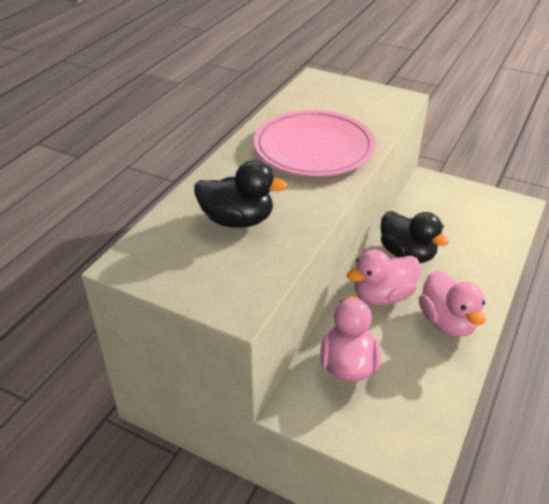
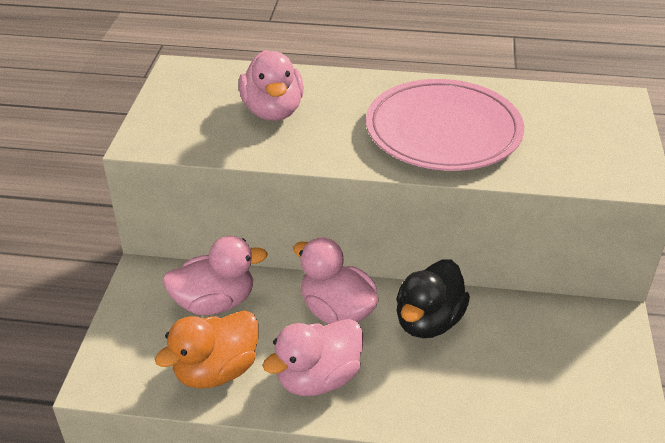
camera: 70 degrees right, 0 degrees up
black duck [194,160,288,228] -> pink duck [239,50,304,121]
none -> orange duck [155,311,259,388]

